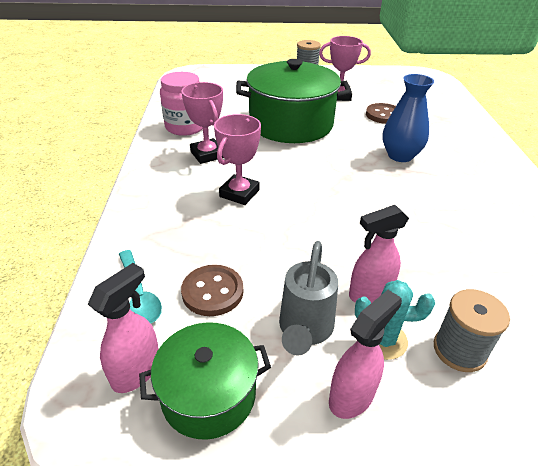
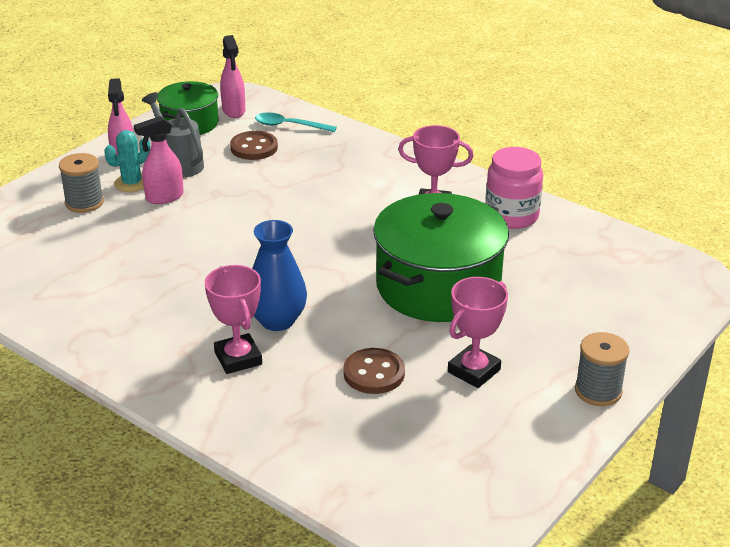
camera: 130 degrees right, 5 degrees down
pink trophy [214,114,261,205] -> pink trophy moved to [205,265,262,374]
pink spray bottle [349,205,409,303] -> pink spray bottle turned 135 degrees counterclockwise [134,116,184,204]

